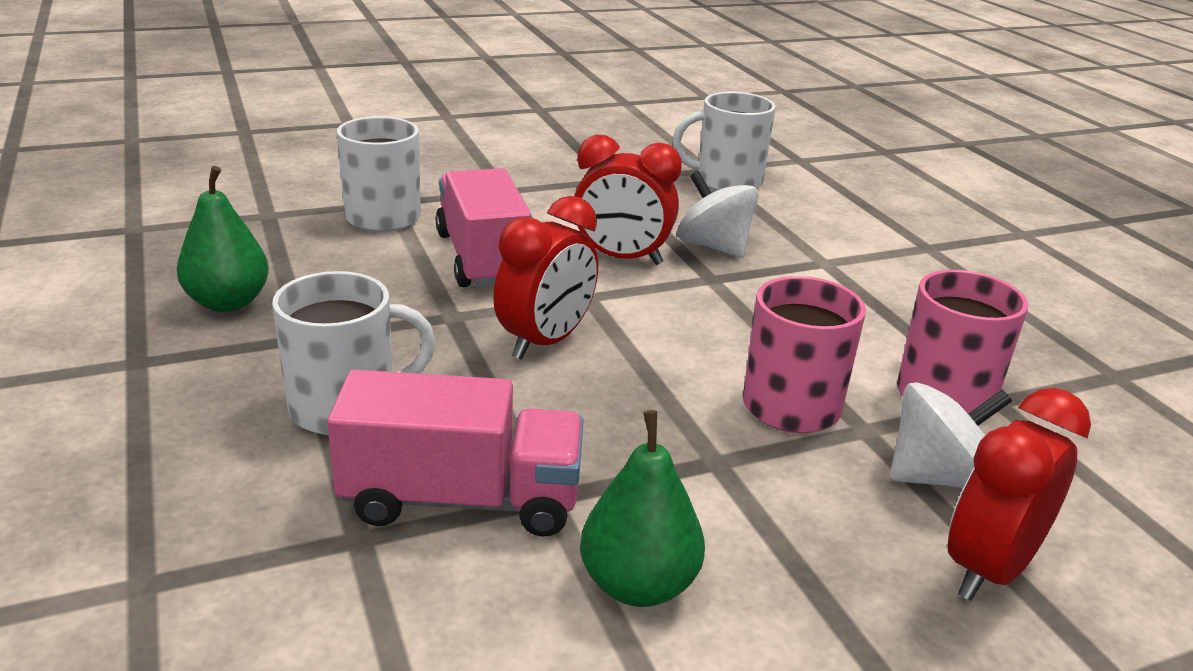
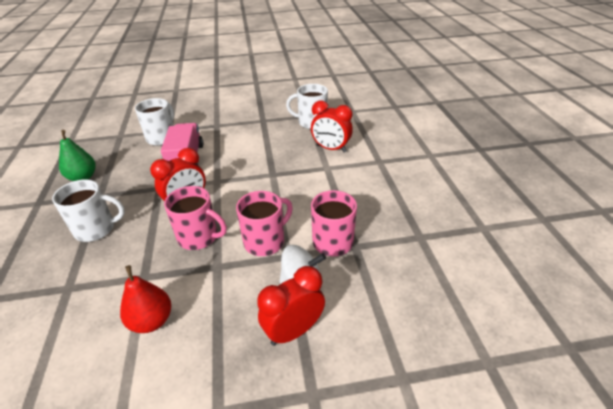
camera: 15 degrees right, 10 degrees up
pink truck [327,369,583,537] -> none
red clock [574,135,682,265] -> red clock moved to [311,100,353,152]
green pear [580,410,705,607] -> red pear [120,265,171,333]
white spinning top [677,171,759,258] -> none
none -> pink mug [164,186,227,250]

